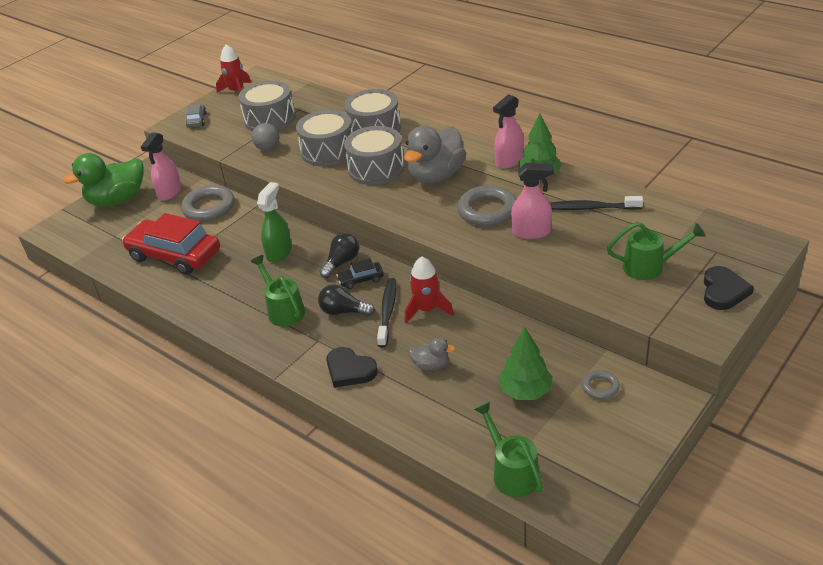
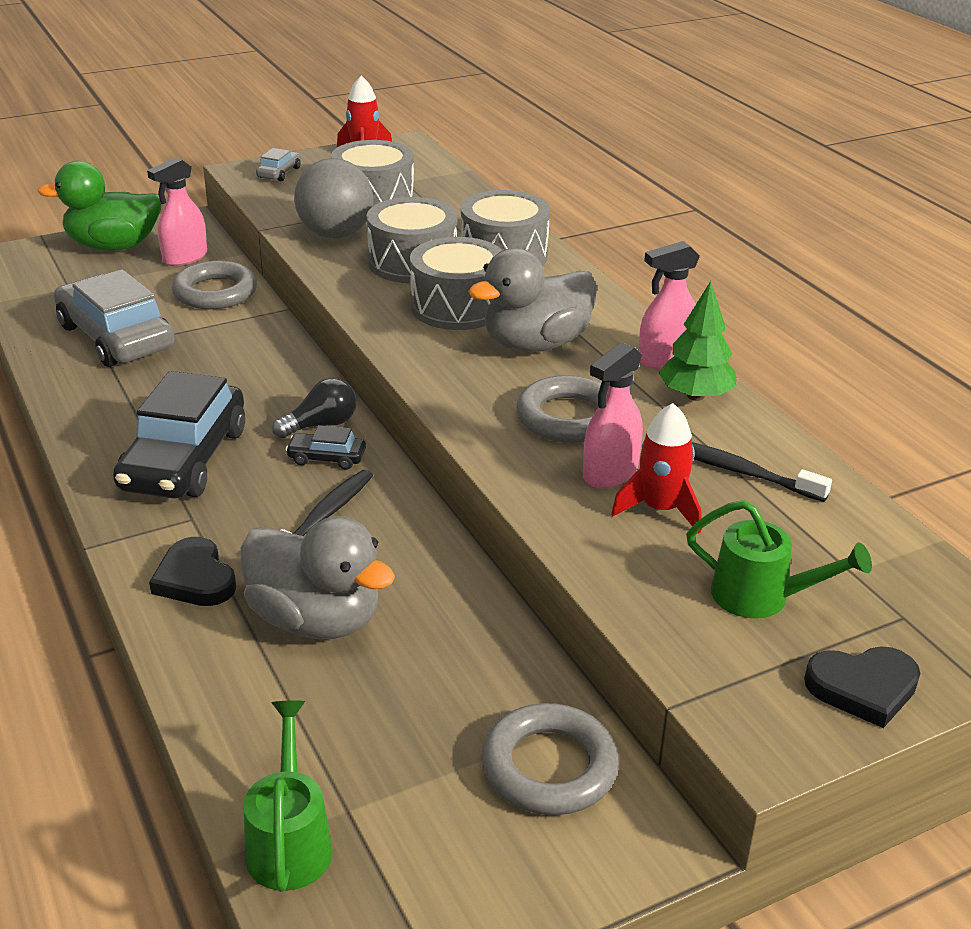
camera: 20 degrees right, 5 degrees down
red car [122,213,220,275] -> grey car [54,269,175,367]
green watering can [250,255,305,327] -> black car [113,371,245,499]
grey ball [252,123,279,151] -> grey ball [294,158,373,239], size x1.78
green spray bottle [257,182,292,263] -> none
black light bulb [318,284,375,316] -> none
red rocket [405,256,454,323] -> red rocket moved to [611,403,702,534]
grey duck [409,338,455,370] -> grey duck [240,516,395,639], size x2.16
green tree [498,327,553,400] -> none
pink spray bottle [511,163,554,239] -> pink spray bottle turned 105 degrees clockwise [583,342,643,488]
grey ring [582,370,620,399] -> grey ring [481,703,619,815], size x1.92
black heart [704,266,754,310] -> black heart turned 45 degrees clockwise [804,647,920,728]

